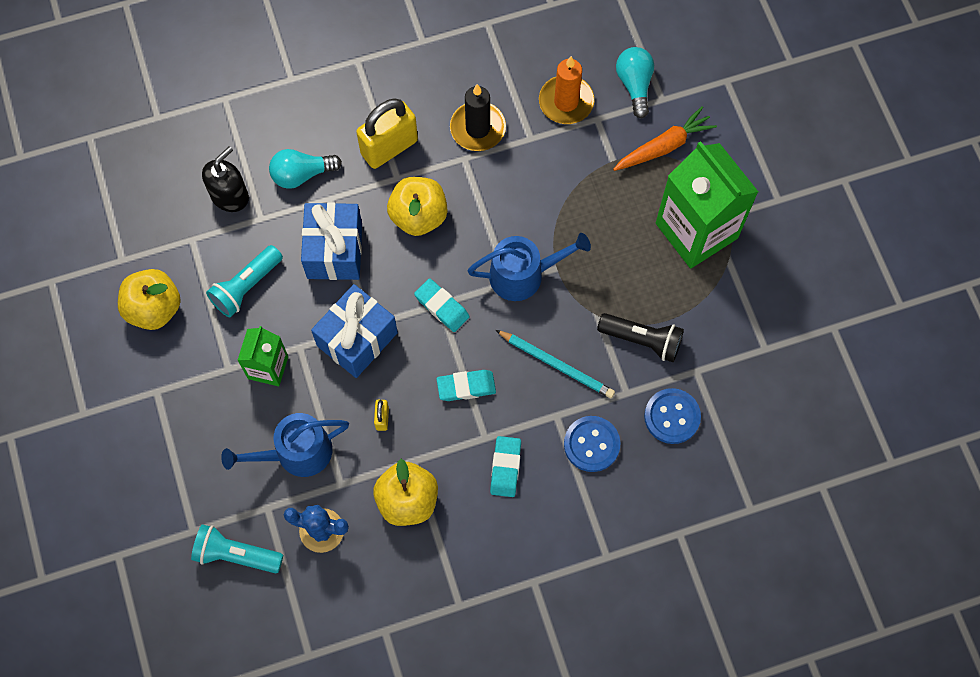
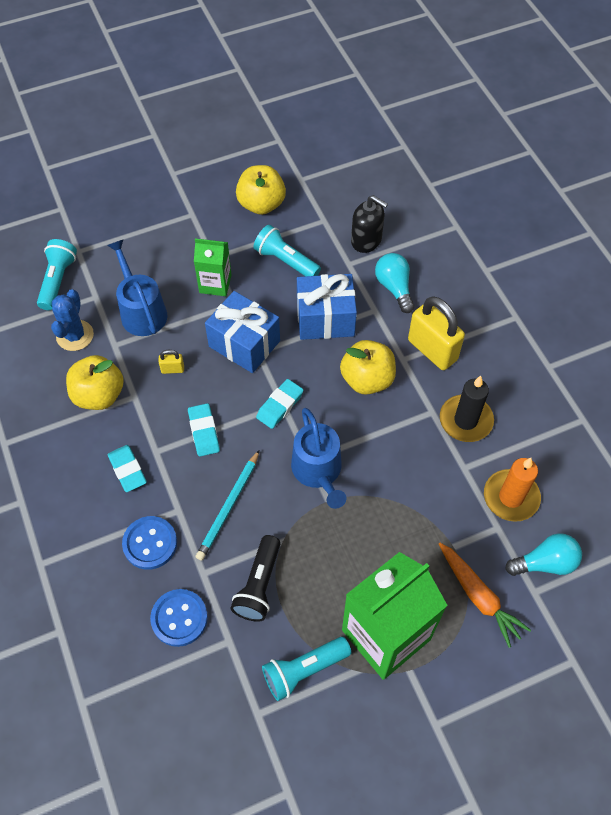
camera: 85 degrees right, 10 degrees down
turquoise eraser [490,436,521,497] -> turquoise eraser turned 60 degrees clockwise [107,445,147,492]
none -> turquoise flashlight [262,637,351,701]

